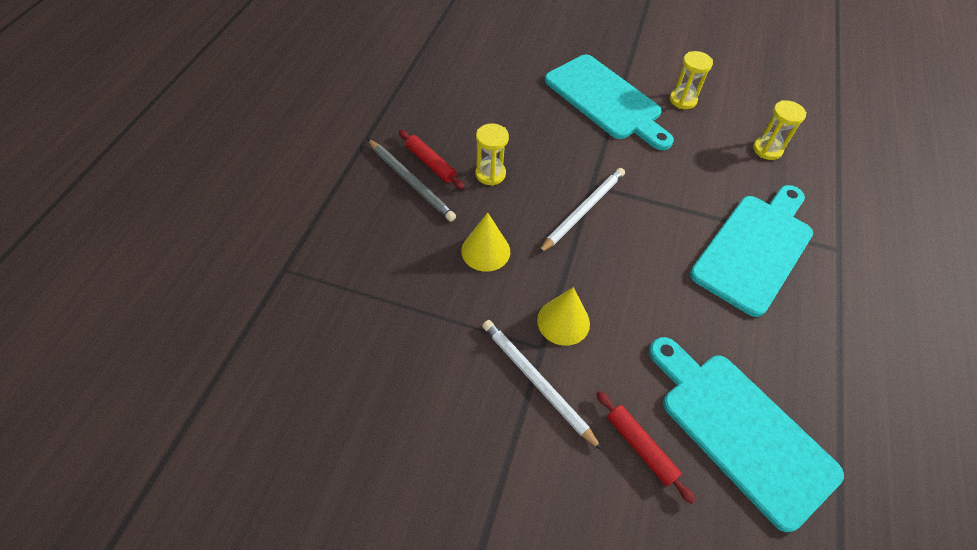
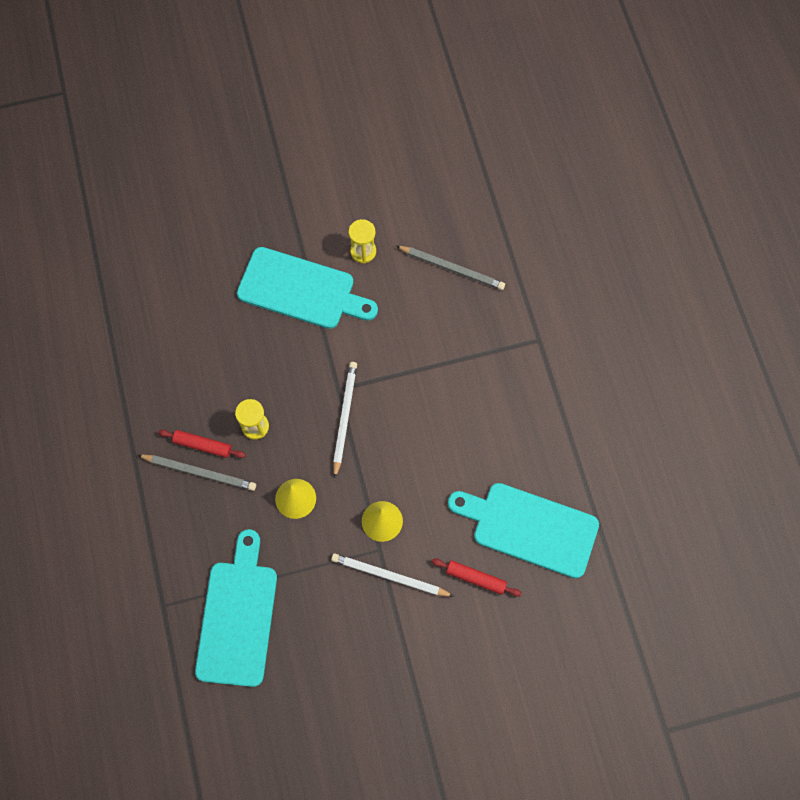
camera: 30 degrees left, 15 degrees up
turquoise cutting board [690,185,813,317] -> turquoise cutting board moved to [195,529,277,687]
yellow hourglass [753,100,807,160] -> grey pencil [396,246,505,290]

